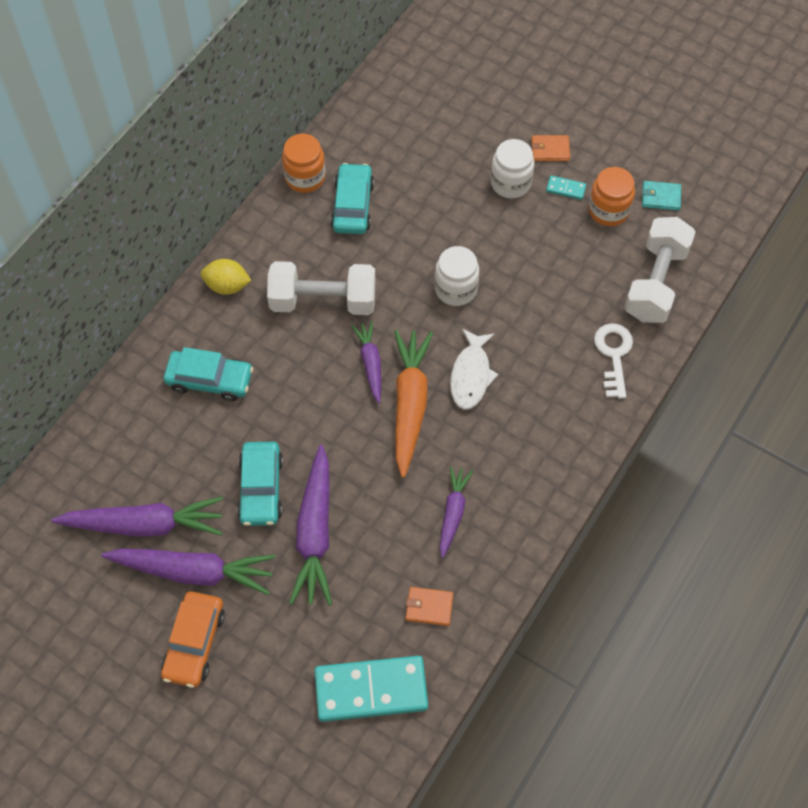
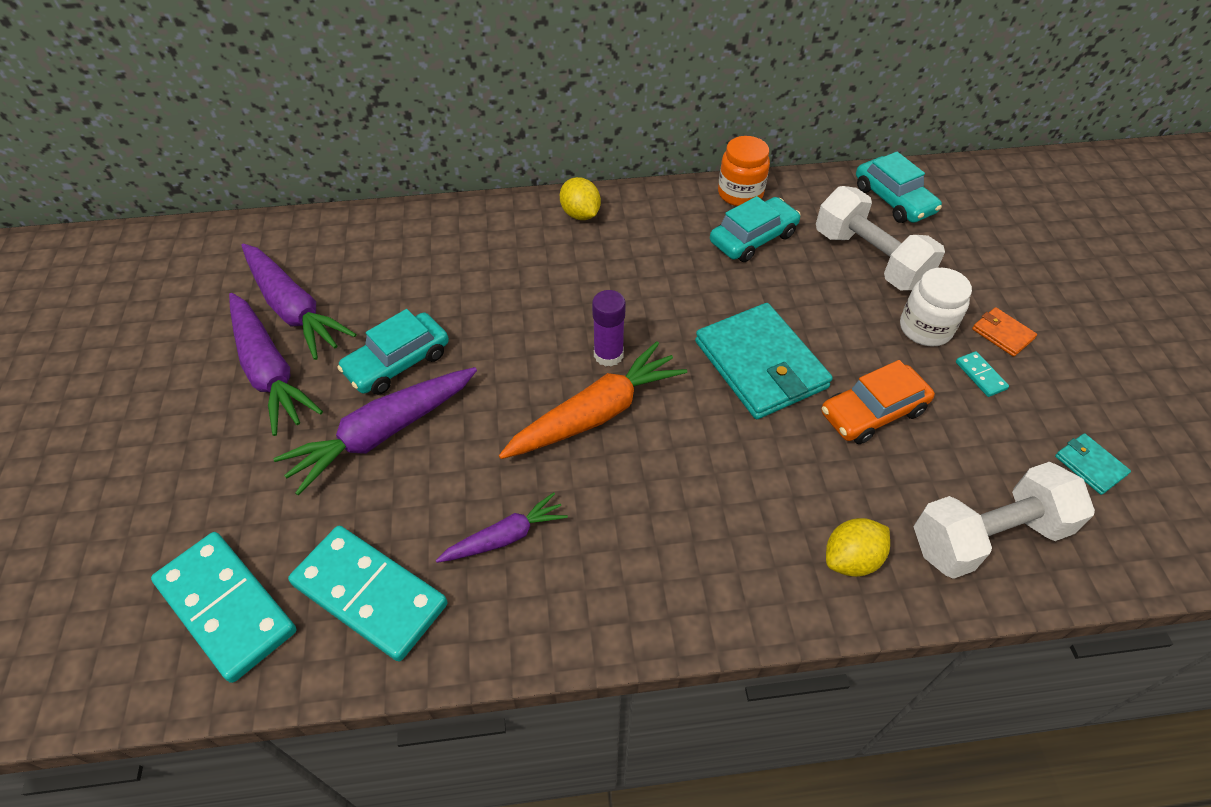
camera: 50 degrees right, 10 degrees down
orange car [161,591,225,688] -> orange car moved to [821,360,935,444]
turquoise car [164,347,253,401] -> turquoise car moved to [856,152,942,223]
white dumbbell [267,261,375,315] -> white dumbbell moved to [816,186,945,290]
purple carrot [351,321,381,404] -> purple glue stick [592,290,626,367]
orange wallet [406,587,453,626] -> turquoise domino [288,526,447,661]
white jar [435,246,479,306] -> turquoise wallet [695,303,833,419]
white fish [450,328,498,410] -> none
orange jar [589,167,635,226] -> none
white key [594,323,633,399] -> yellow lemon [826,518,890,577]

